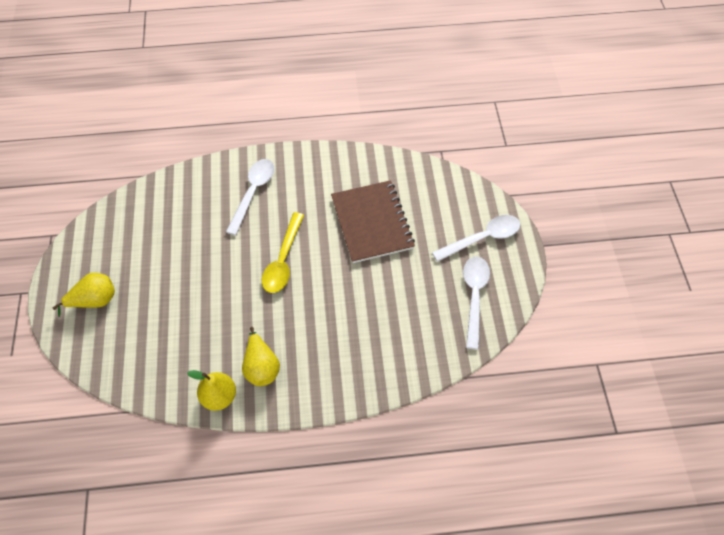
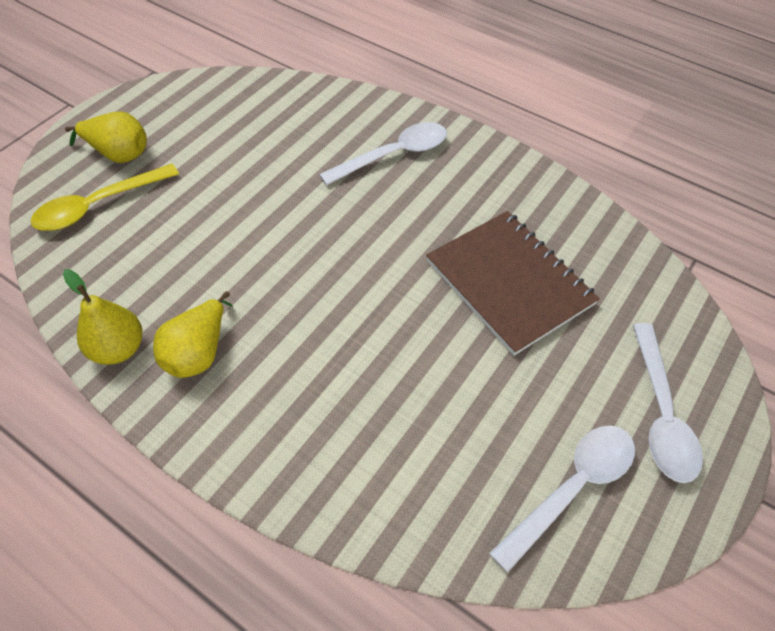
camera: 40 degrees right, 5 degrees down
yellow spoon [262,212,304,293] -> yellow spoon moved to [31,164,179,231]
brown notebook [331,180,415,263] -> brown notebook turned 60 degrees counterclockwise [426,211,600,356]
white spoon [432,215,520,262] -> white spoon turned 75 degrees clockwise [633,323,703,483]

